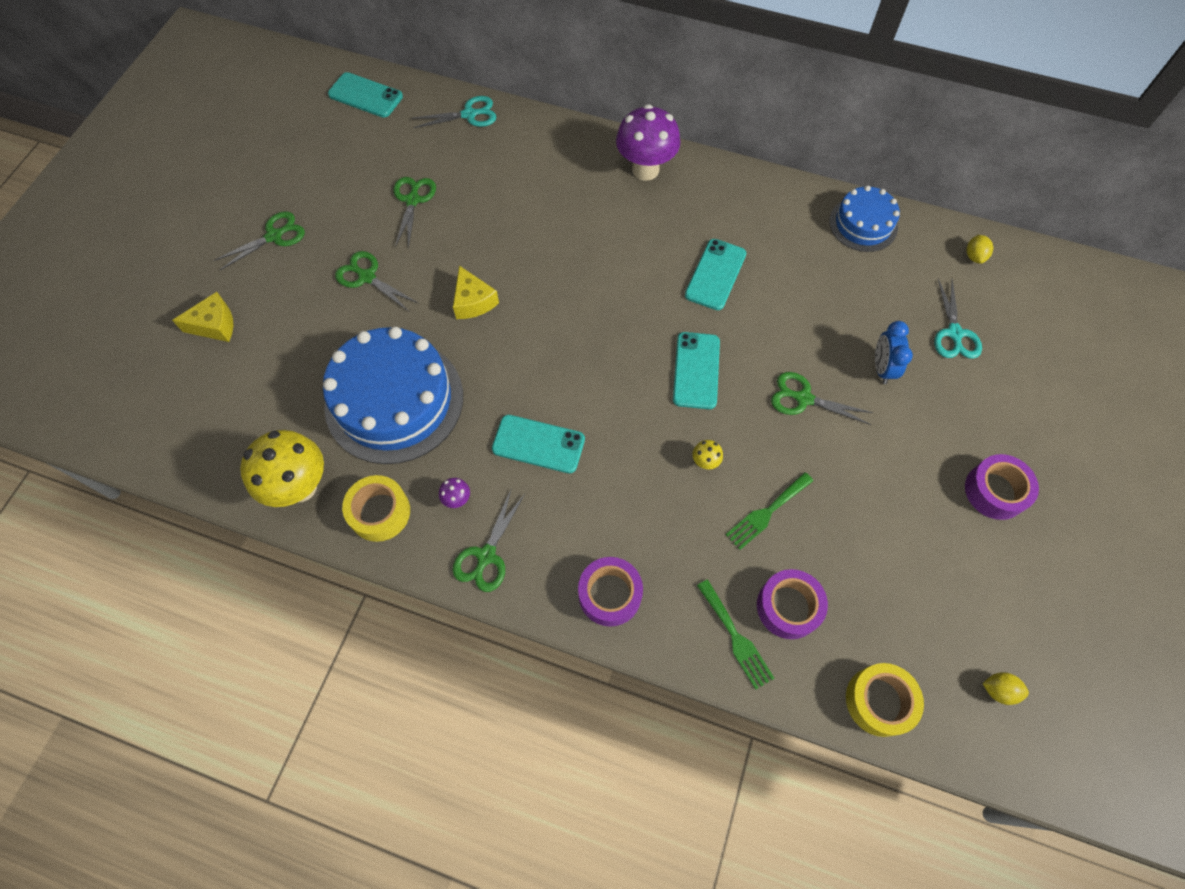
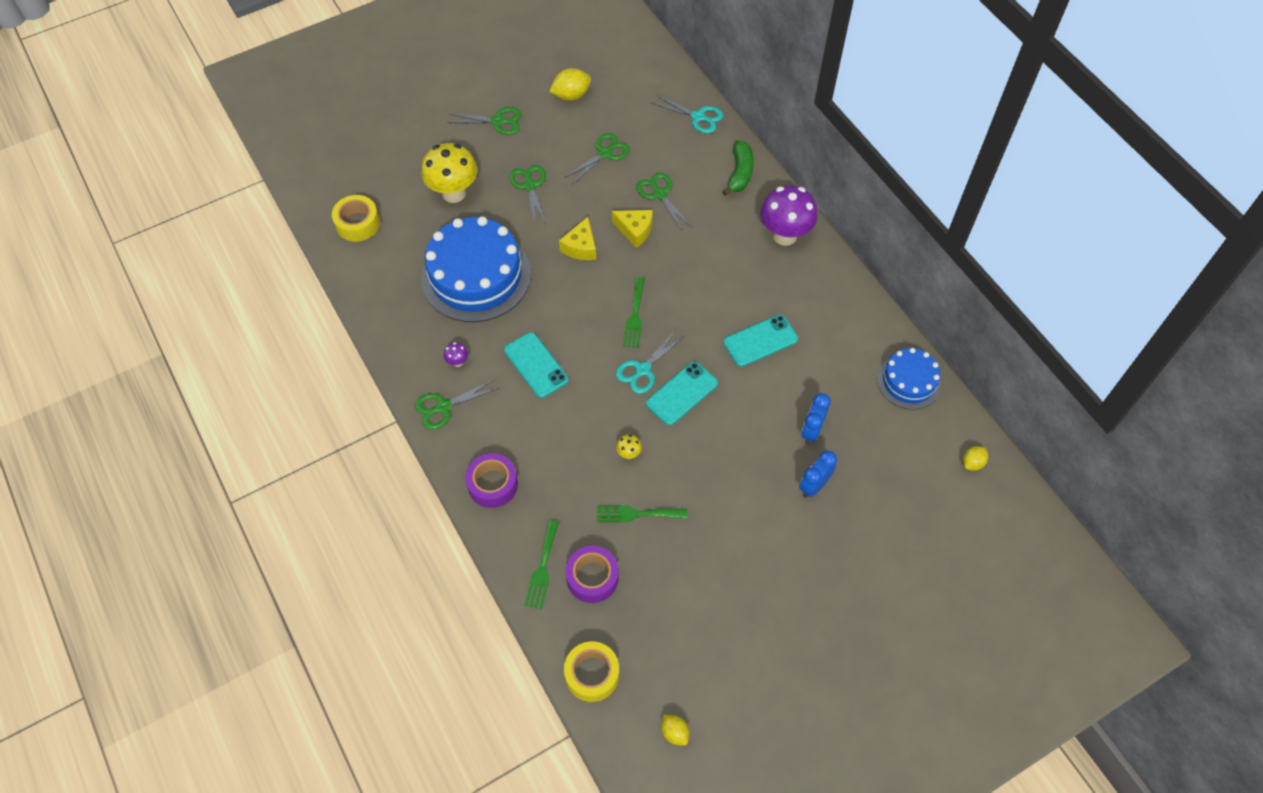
camera: 40 degrees right, 5 degrees down
yellow cheese [172,292,233,342] -> yellow cheese moved to [612,210,653,248]
yellow mushroom [240,430,324,507] -> yellow mushroom moved to [421,143,477,203]
turquoise phone [328,72,403,118] -> none
yellow tape [342,475,410,542] -> yellow tape moved to [332,195,380,242]
green scissors [771,372,873,425] -> green scissors moved to [636,173,692,231]
turquoise scissors [934,279,982,359] -> turquoise scissors moved to [616,331,684,394]
purple tape [965,454,1039,520] -> none
none -> yellow lemon [549,68,591,101]
none -> green fork [623,277,645,348]
none -> green banana [723,141,754,196]
none -> blue clock [801,393,831,445]

